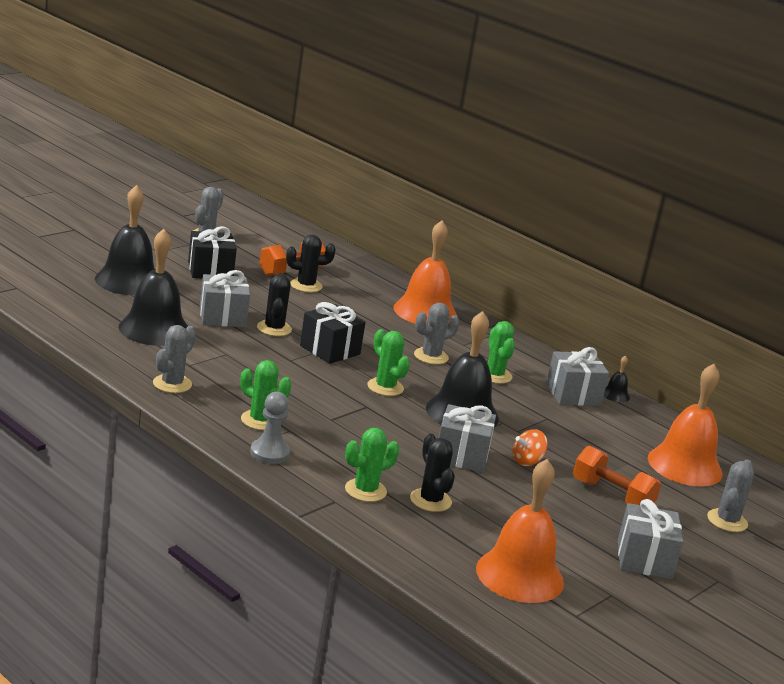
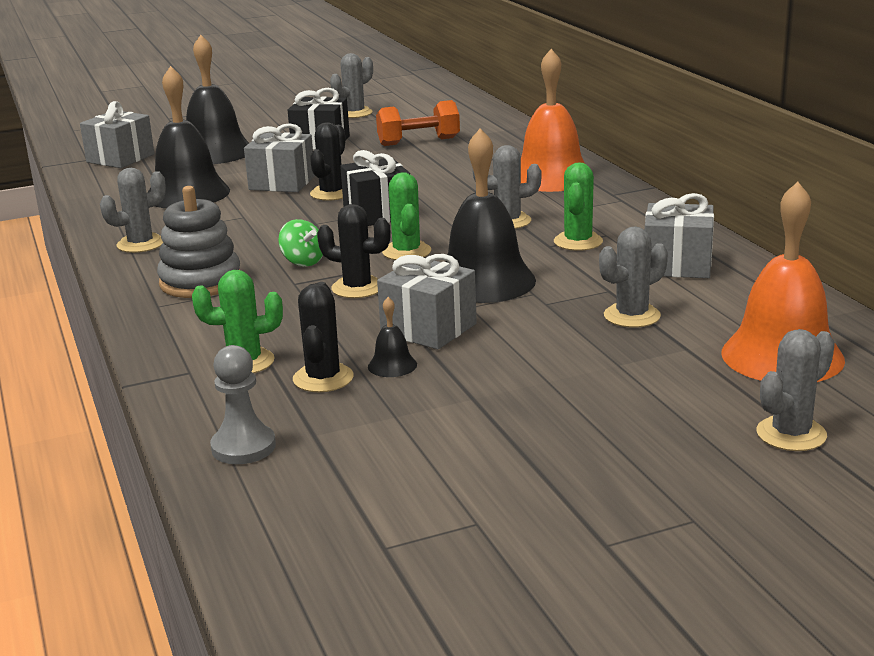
camera: 30 degrees right, 0 degrees up
green cactus [240,360,291,430] -> grey stacking toy [157,186,240,298]
grey pawn [250,392,290,464] -> grey pawn moved to [210,345,276,464]
black cactus [286,235,336,292] -> black cactus moved to [317,204,391,298]
orange bell [476,459,564,603] -> none
orange spinning top [513,429,548,466] -> none
orange dumbbell [573,446,661,505] -> none
black bell [604,355,630,402] -> black bell moved to [368,297,417,377]
grey gift [618,499,683,579] -> grey gift moved to [80,101,155,168]
none -> green spinning top [278,219,323,266]
none -> grey cactus [599,226,668,328]

